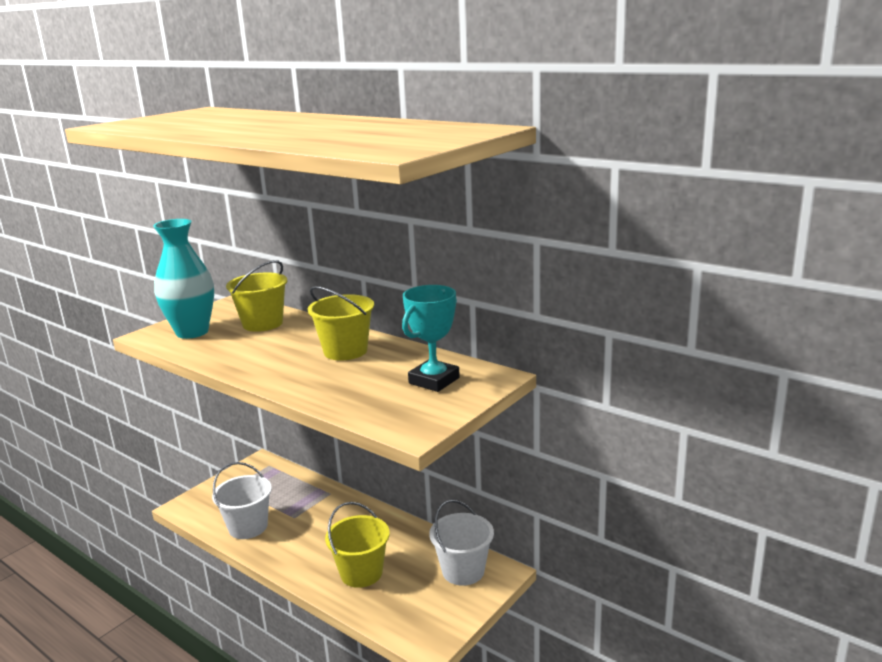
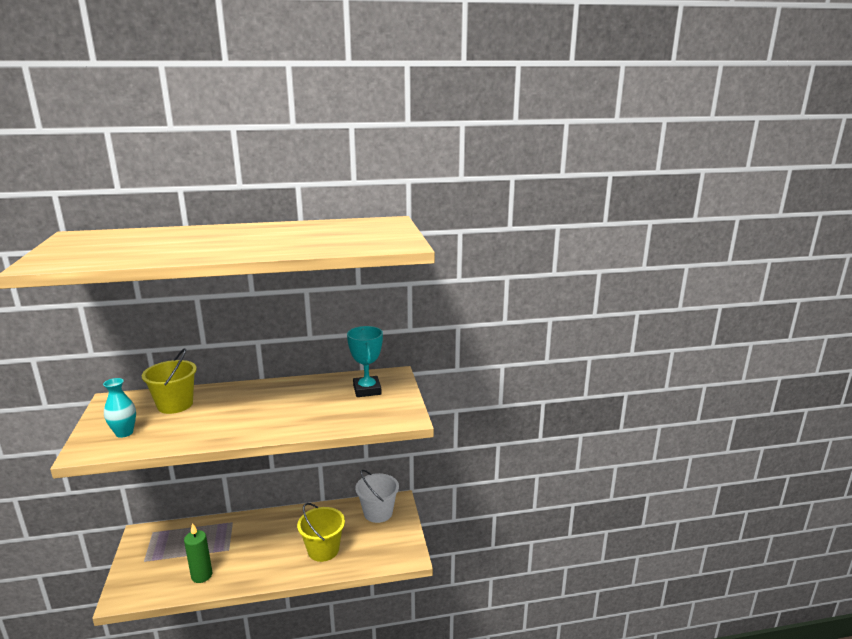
camera: 50 degrees left, 0 degrees up
turquoise vase [153,219,214,339] -> turquoise vase [103,378,136,438], size x0.57
white bucket [212,462,272,539] -> green candle [184,523,212,583]
yellow bucket [308,286,374,361] -> none

